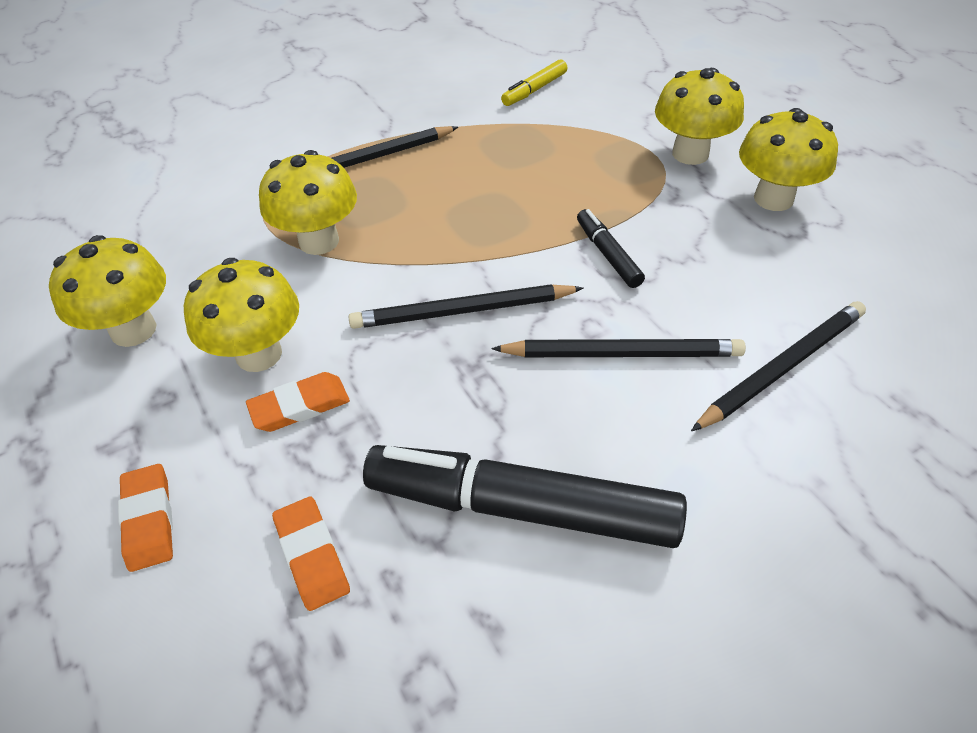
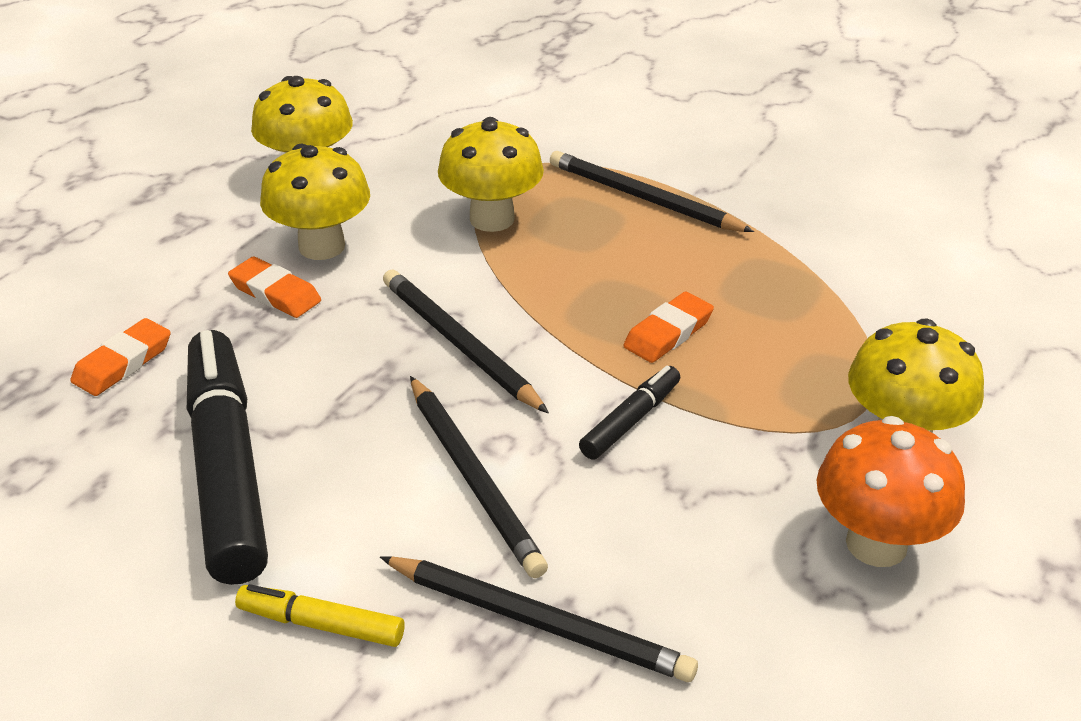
camera: 60 degrees right, 10 degrees down
orange eraser [118,464,173,572] -> orange eraser moved to [623,292,714,363]
yellow marker [501,59,568,106] -> yellow marker moved to [235,584,404,647]
yellow mushroom [739,108,838,211] -> orange mushroom [817,416,965,567]

